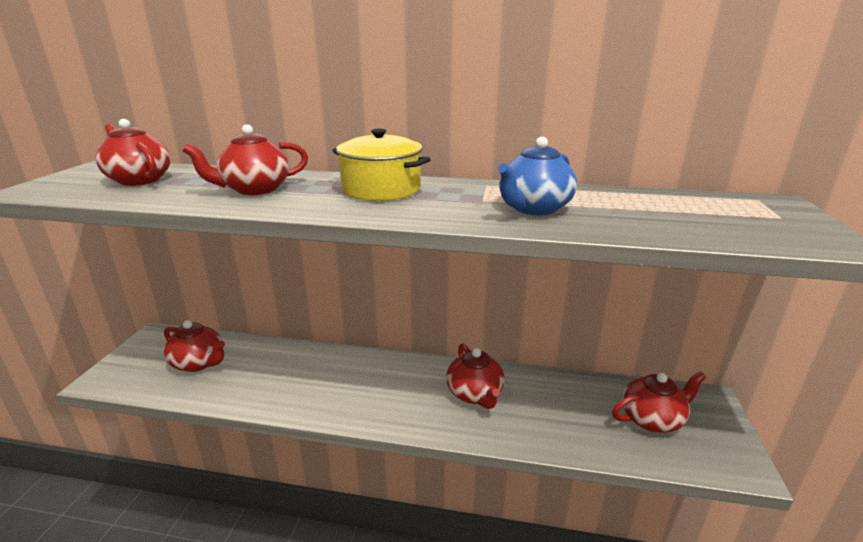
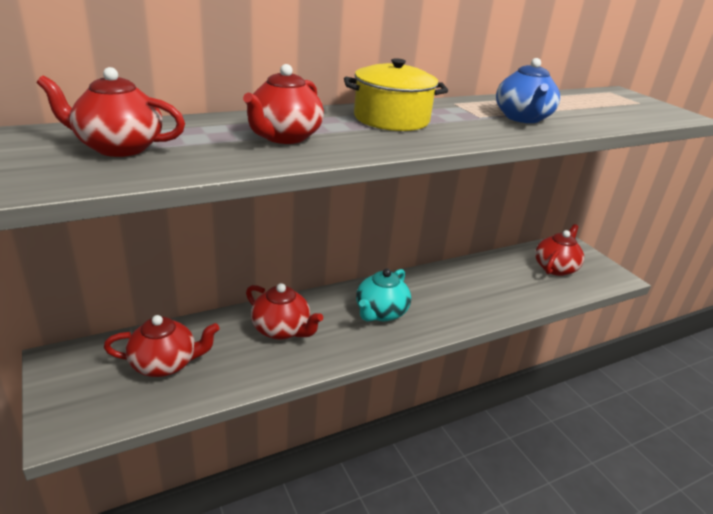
camera: 40 degrees left, 5 degrees up
red teapot [446,344,505,409] -> red teapot moved to [246,283,323,340]
none -> turquoise teapot [356,268,411,321]

